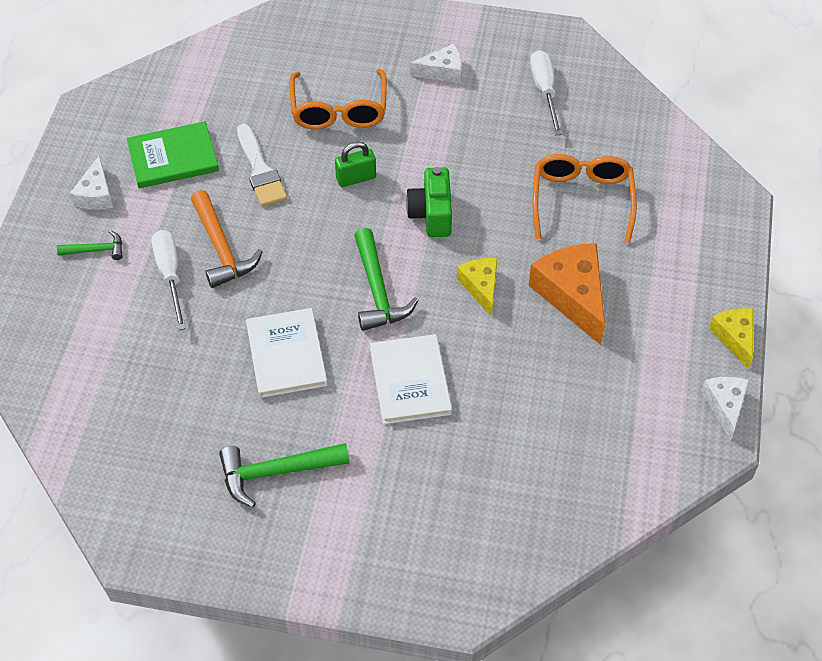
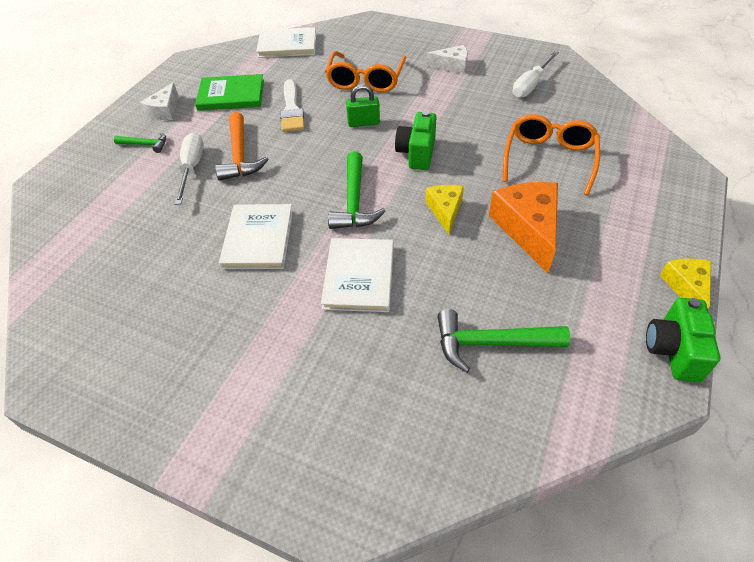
camera: 15 degrees right, 5 degrees down
green hammer [219,443,350,507] -> green hammer moved to [437,309,570,373]
white screwdriver [530,50,562,135] -> white screwdriver turned 150 degrees counterclockwise [512,51,559,98]
white cheese [701,377,749,441] -> green camera [646,298,720,382]
none -> white book [256,27,316,58]

